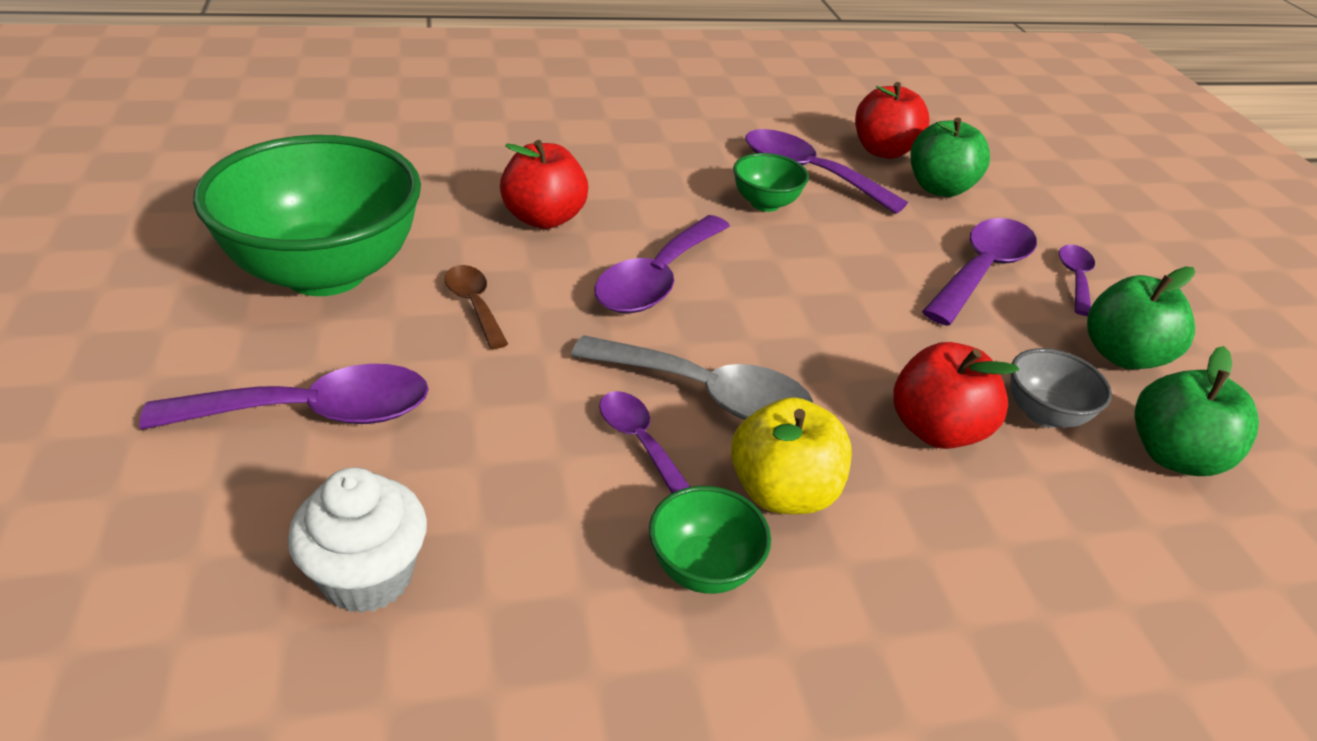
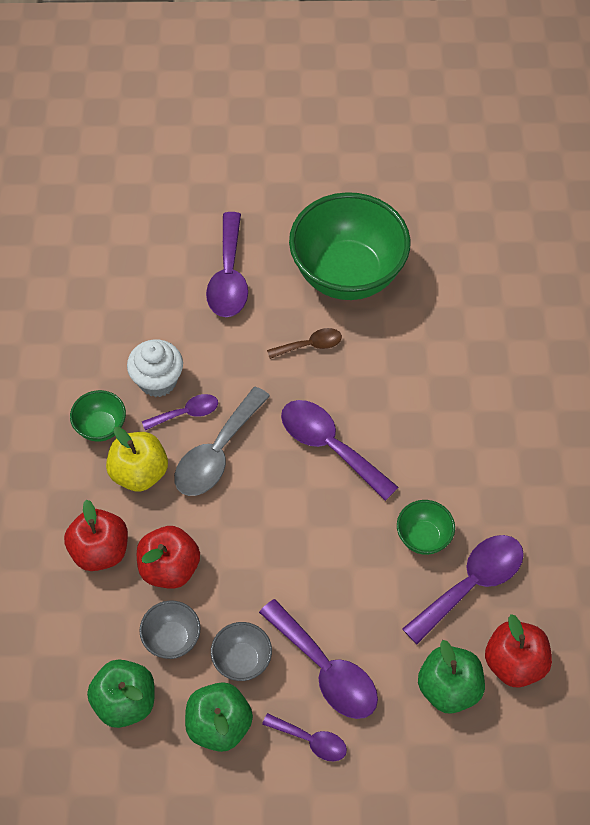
camera: 105 degrees right, 20 degrees up
white cupcake [288,467,427,613] -> white cupcake moved to [127,340,183,397]
red apple [500,140,588,229] -> red apple moved to [64,499,128,571]
none -> grey bowl [211,622,272,681]

